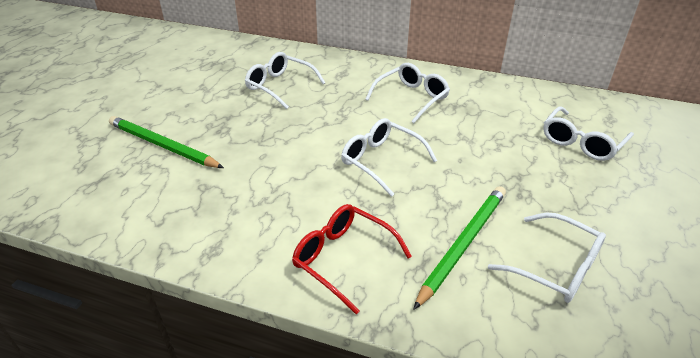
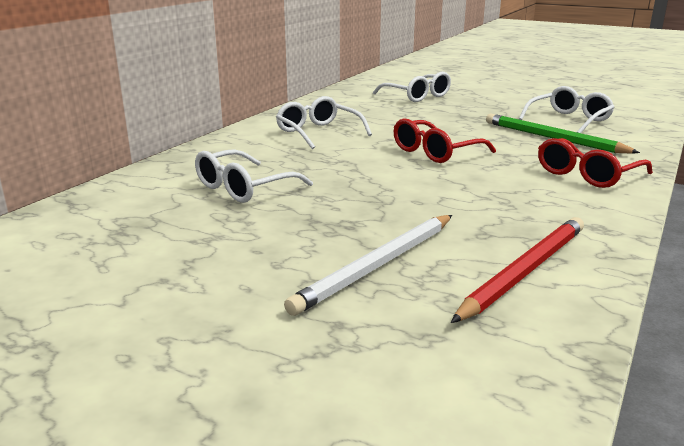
camera: 80 degrees left, 15 degrees down
green pencil [109,116,224,168] -> white pencil [284,215,452,316]
white glasses [341,118,437,197] -> red glasses [394,119,496,163]
none -> red pencil [451,217,584,323]

